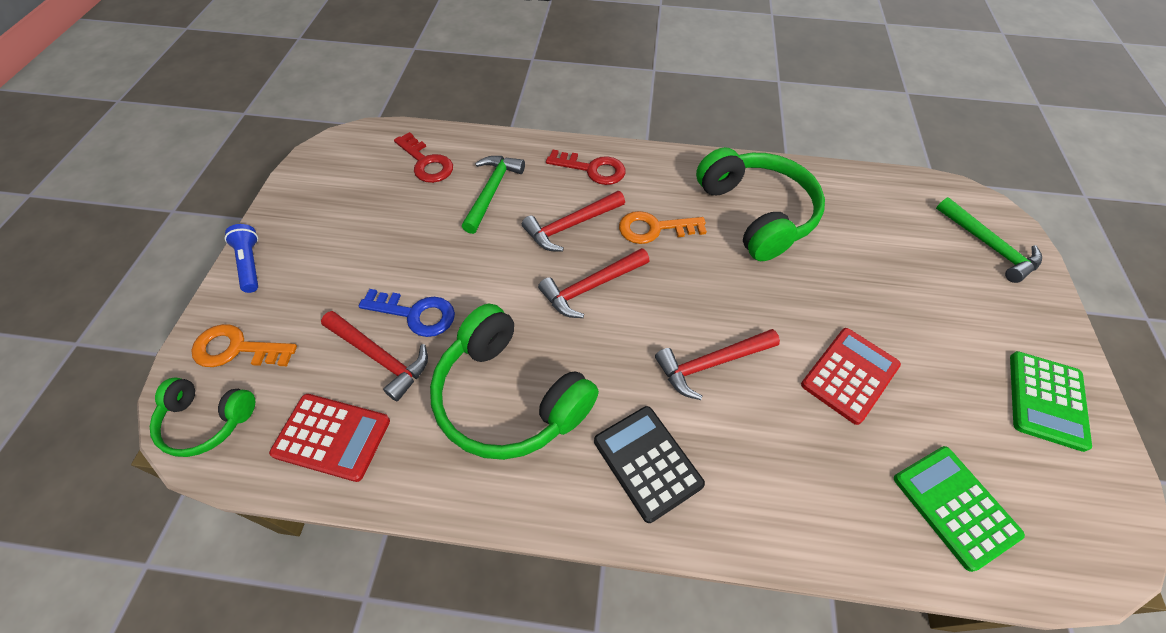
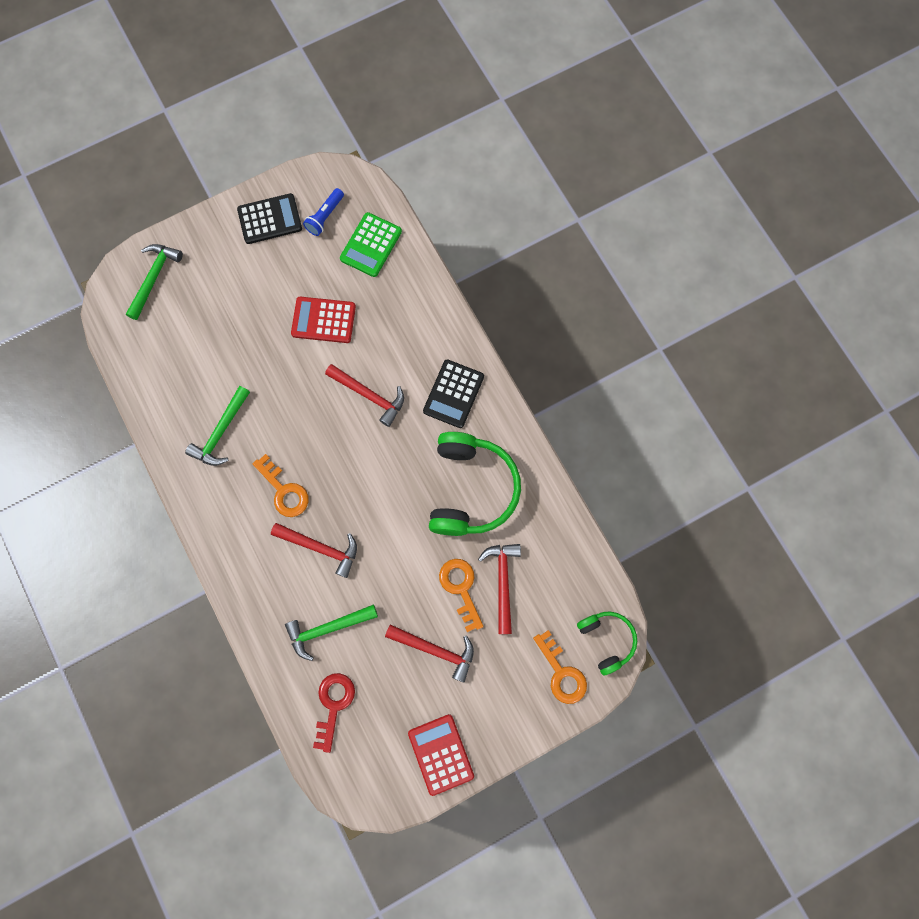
camera: 125 degrees left, 20 degrees up
blue flashlight [225,224,258,293] -> blue flashlight moved to [303,188,344,236]
red calculator [269,394,390,482] -> red calculator moved to [408,714,474,796]
blue key [359,289,455,337] -> orange key [439,559,484,632]
red hammer [538,248,649,318] -> red hammer moved to [385,624,474,683]
red key [546,150,626,185] -> none
green headphones [696,147,825,261] -> green hammer [185,386,250,466]
green calculator [1010,351,1092,452] -> black calculator [237,193,302,244]

